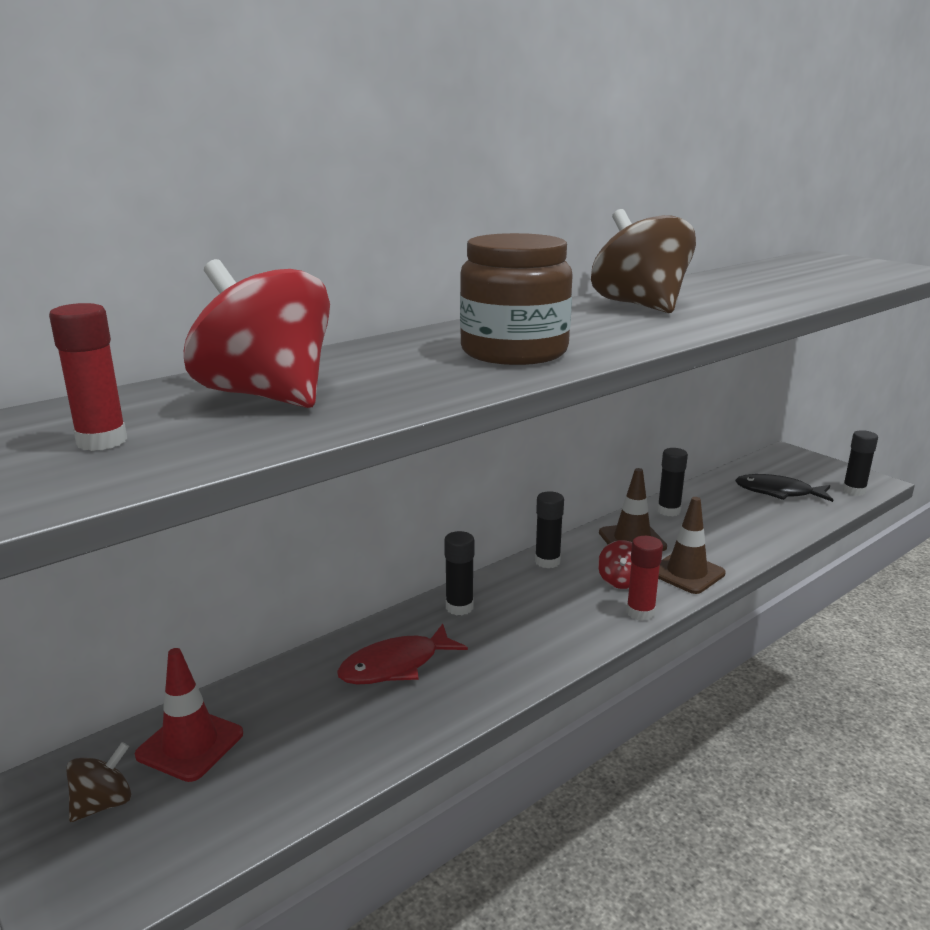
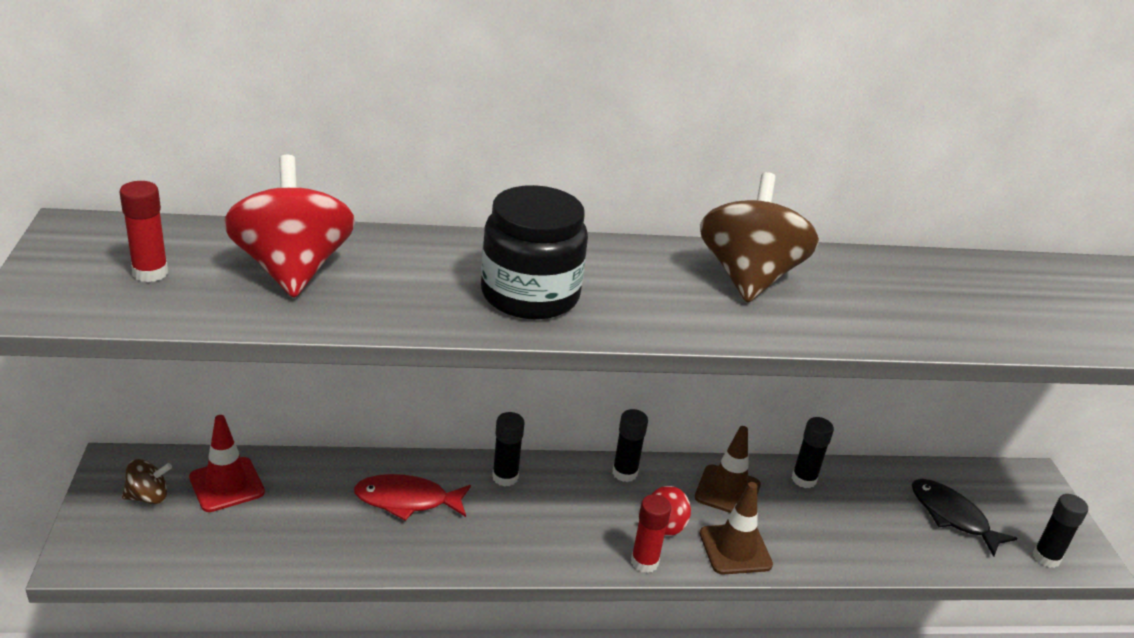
camera: 30 degrees right, 10 degrees up
brown jar [460,233,573,365] -> black jar [481,185,588,320]

